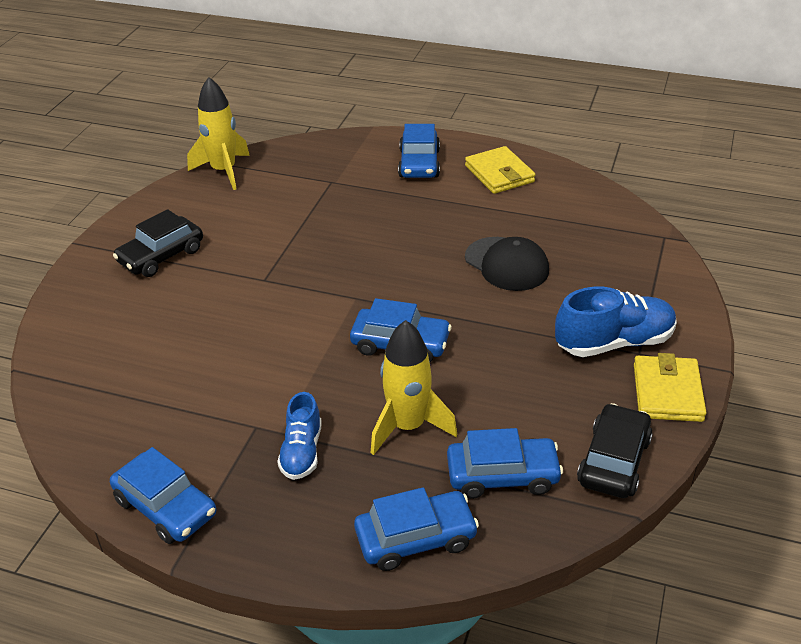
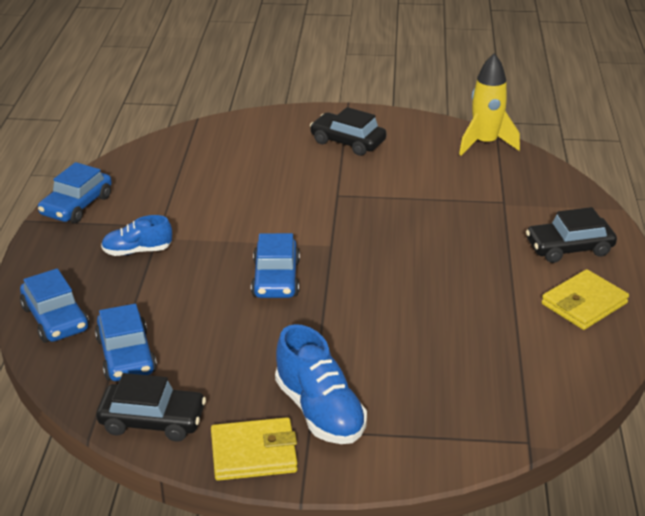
camera: 75 degrees right, 5 degrees down
yellow rocket [371,320,457,455] -> none
blue car [398,124,440,178] -> black car [526,207,617,263]
black cap [465,237,549,291] -> none

